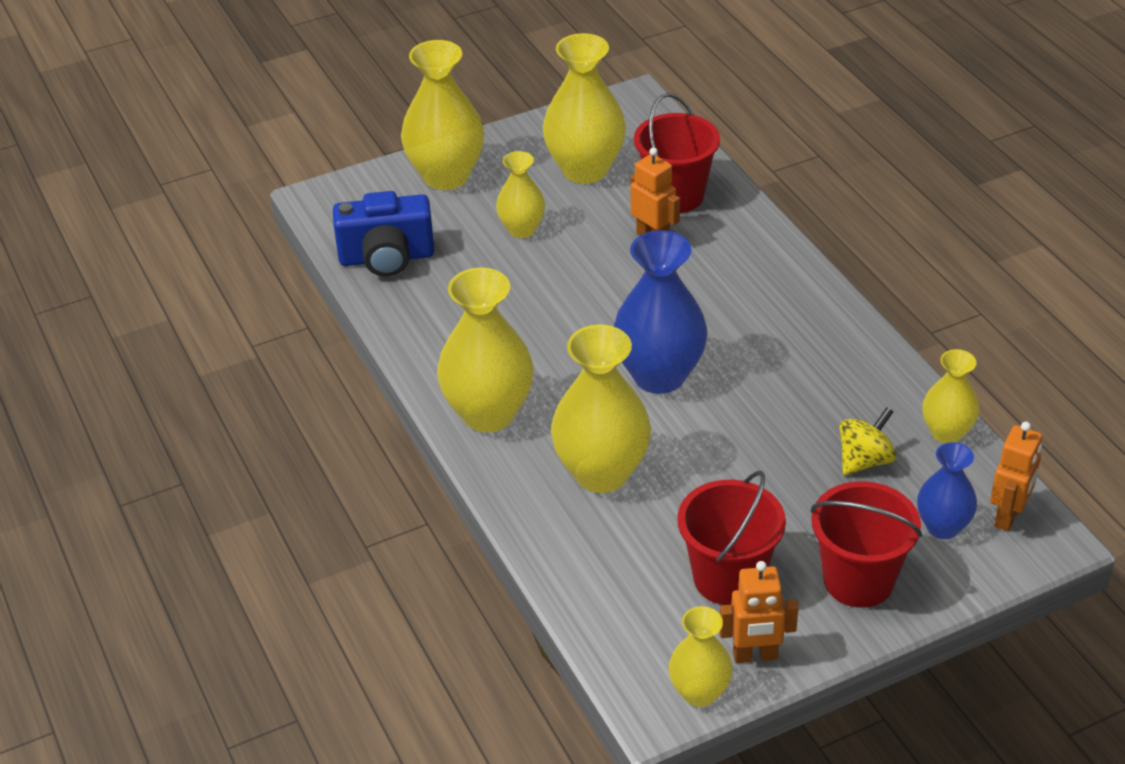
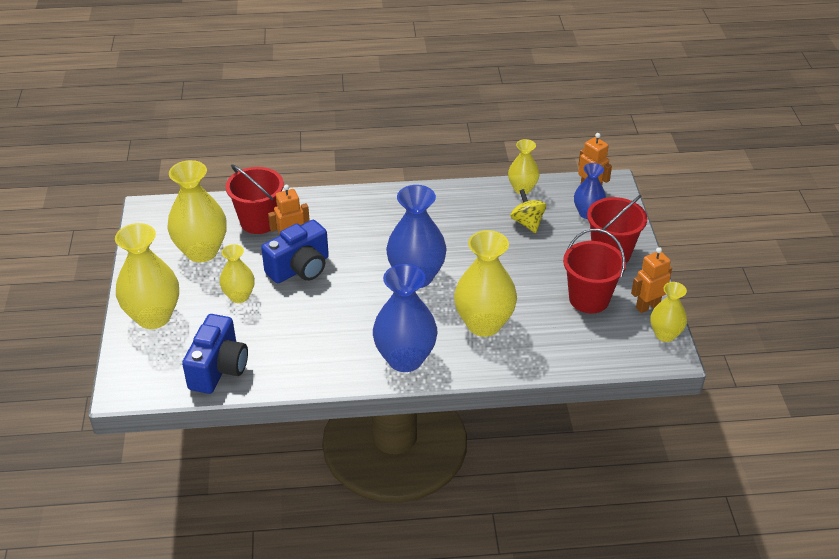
camera: 70 degrees left, 0 degrees up
yellow vase [437,268,534,432] -> blue vase [373,264,438,372]
orange robot [719,561,799,663] -> orange robot turned 135 degrees counterclockwise [631,247,672,313]
none -> blue camera [261,220,329,283]

